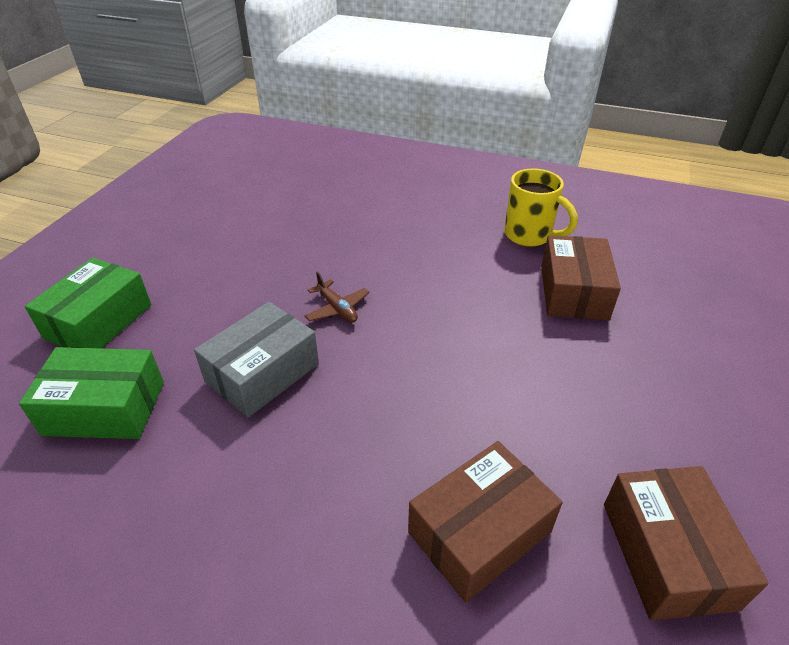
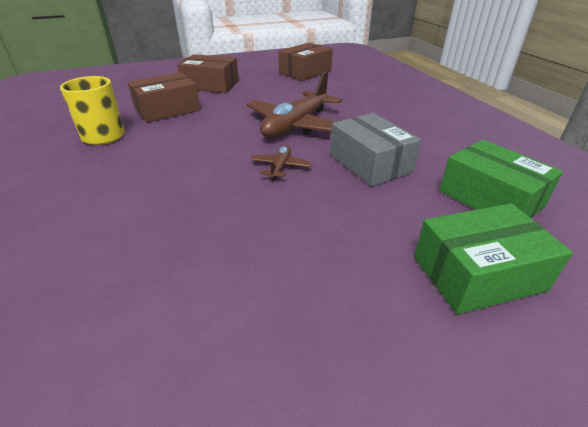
camera: 130 degrees left, 5 degrees down
grey box [194,302,319,417] -> grey box turned 60 degrees clockwise [330,113,421,187]
brown box [408,441,563,602] -> brown box moved to [177,54,239,93]
none -> brown plane [247,71,342,138]

